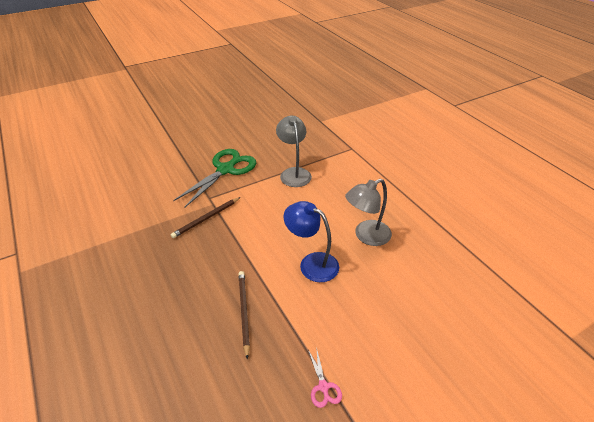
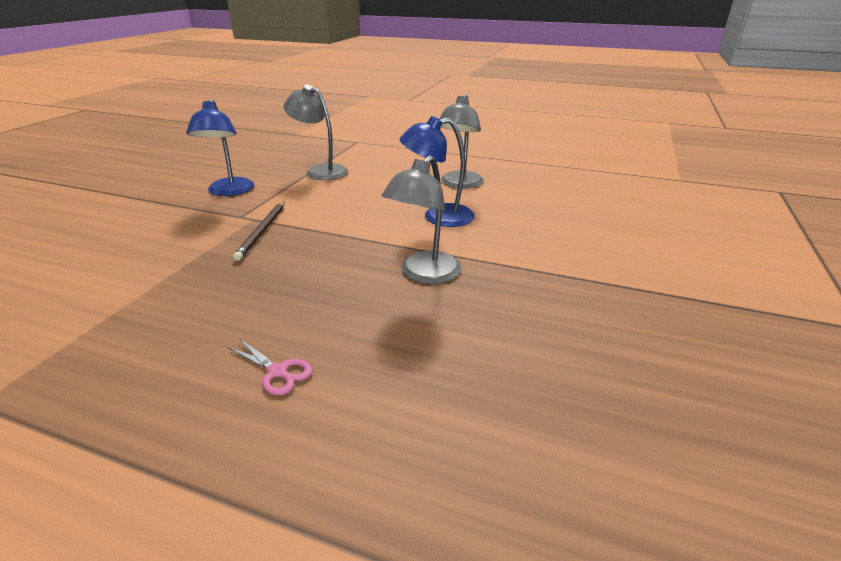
camera: 40 degrees left, 10 degrees down
green scissors [173,149,256,207] -> blue lamp [187,99,254,196]
brown pencil [239,271,250,359] -> grey lamp [382,156,461,284]
pink scissors [308,347,342,408] -> pink scissors moved to [228,339,313,395]

